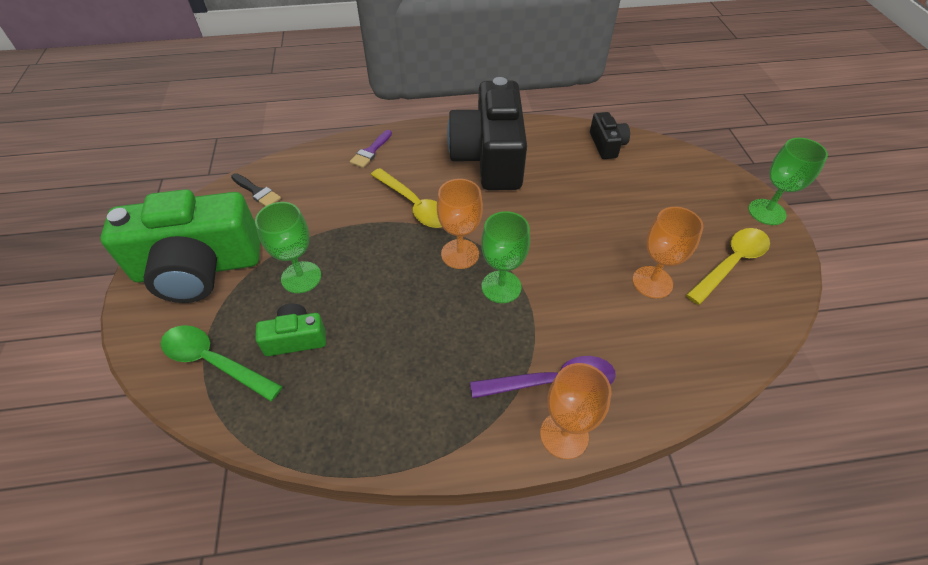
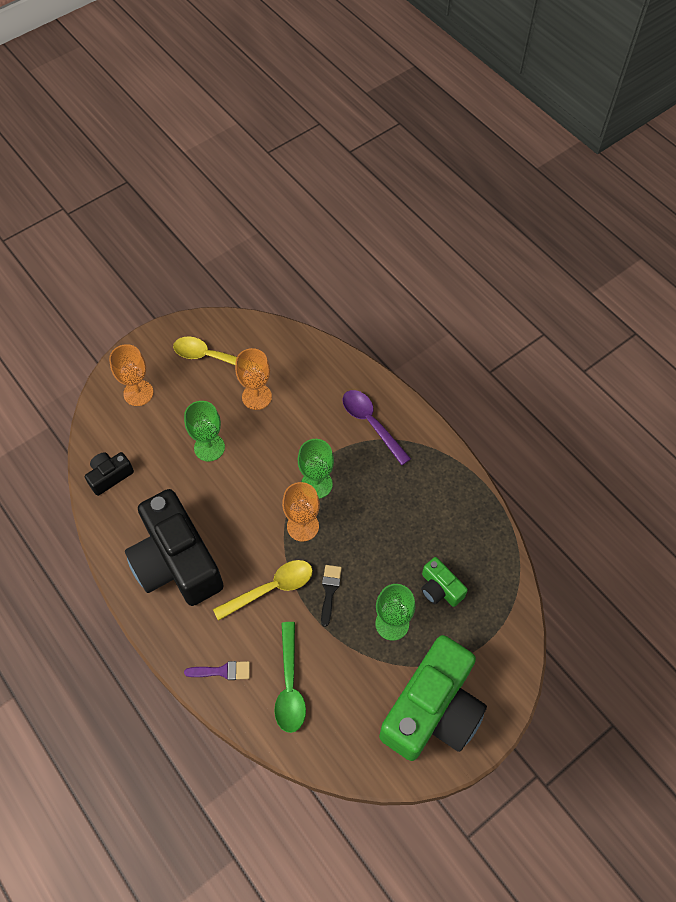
camera: 120 degrees left, 10 degrees up
green camera [100,189,260,303] -> green camera turned 75 degrees clockwise [379,635,487,761]
green spoon [161,325,283,401] -> green spoon moved to [274,622,306,733]
black brush [231,173,281,206] -> black brush moved to [321,565,342,627]
yellow spoon [371,168,442,228] -> yellow spoon turned 45 degrees clockwise [213,560,313,621]
black camera [447,77,527,190] -> black camera turned 90 degrees clockwise [125,489,224,606]
orange goblet [540,363,612,459] -> orange goblet moved to [109,344,154,406]
green goblet [748,138,828,225] -> green goblet moved to [184,401,225,461]

